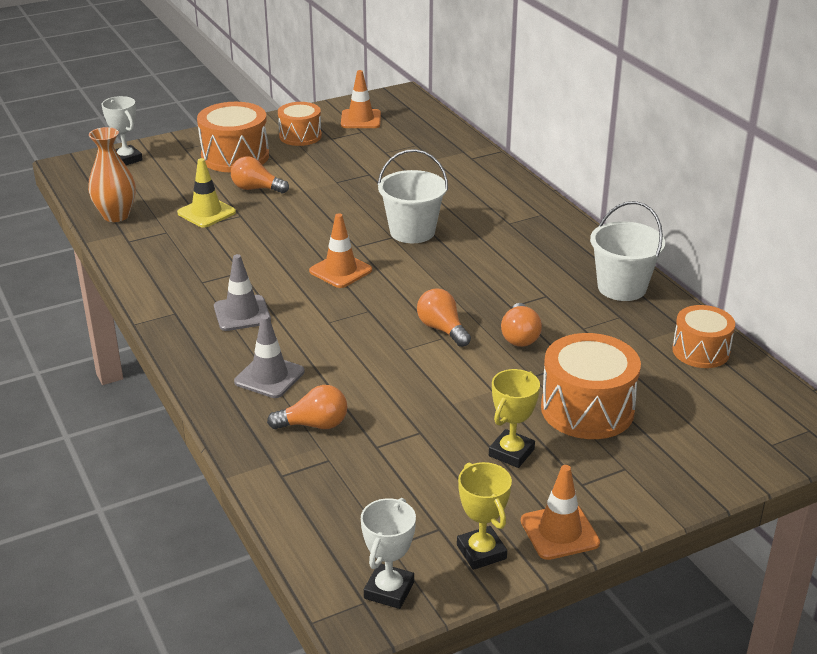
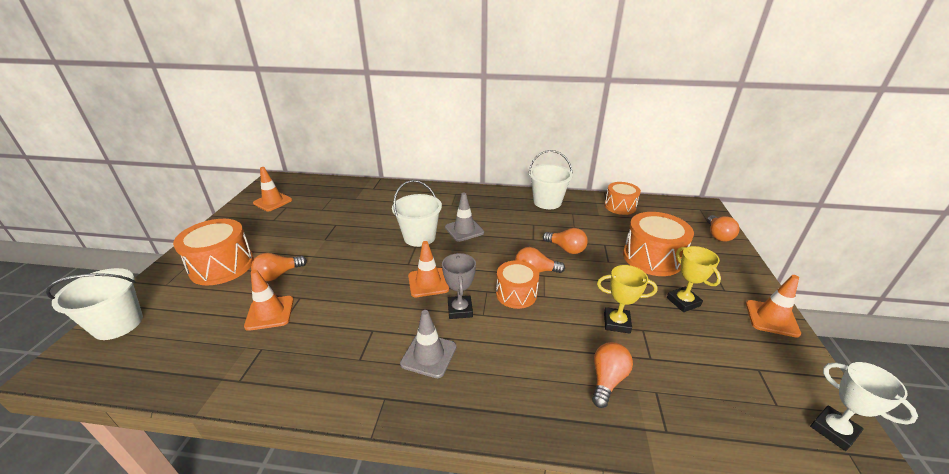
camera: 55 degrees left, 0 degrees up
orange vase [88,127,136,222] -> none
white trophy [101,96,143,165] -> white bucket [46,268,143,340]
yellow traffic cone [177,158,236,228] -> orange traffic cone [244,270,294,331]
grey traffic cone [234,315,305,398] -> grey traffic cone moved to [445,193,484,242]
orange drum [278,102,322,146] -> orange drum moved to [496,260,539,309]
yellow trophy [457,462,512,570] -> yellow trophy moved to [597,265,658,334]
none -> grey trophy [442,253,476,319]
none -> orange light bulb [707,215,740,241]

